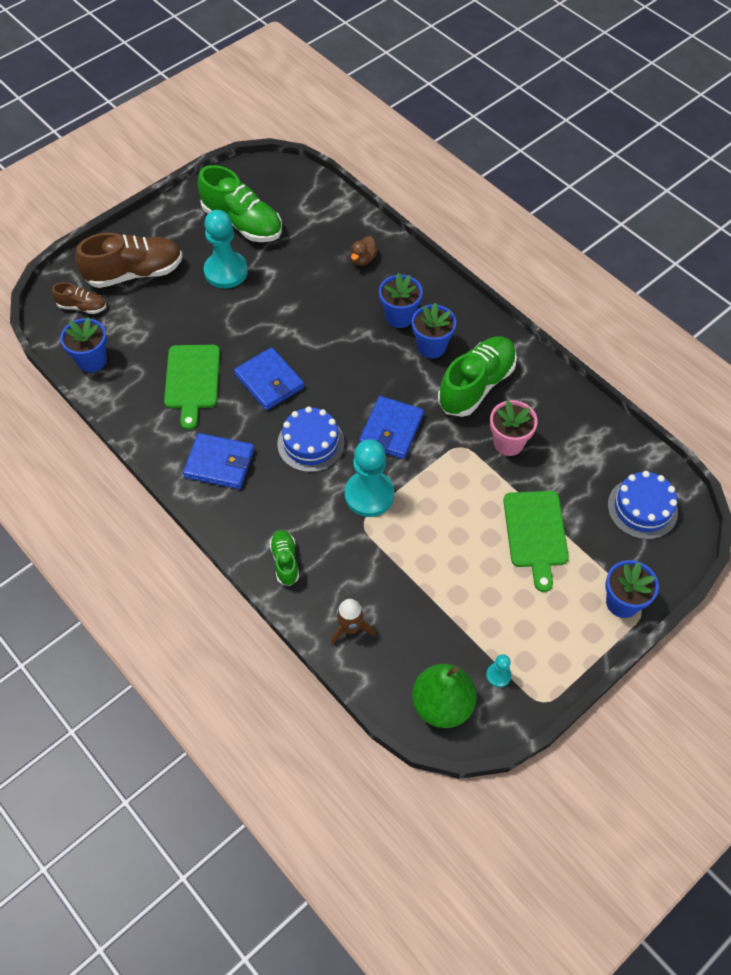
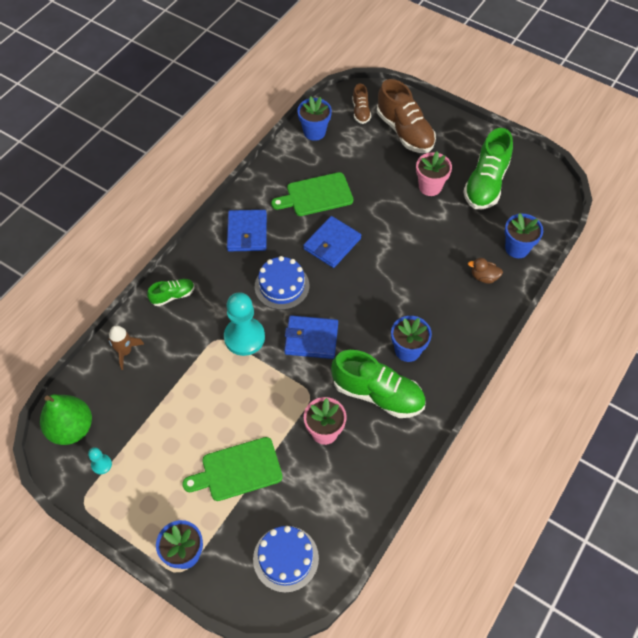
camera: 75 degrees right, 0 degrees up
turquoise pawn [204,210,248,288] -> pink flower pot [416,151,452,196]
blue flower pot [379,273,423,328] -> blue flower pot moved to [505,213,543,258]

